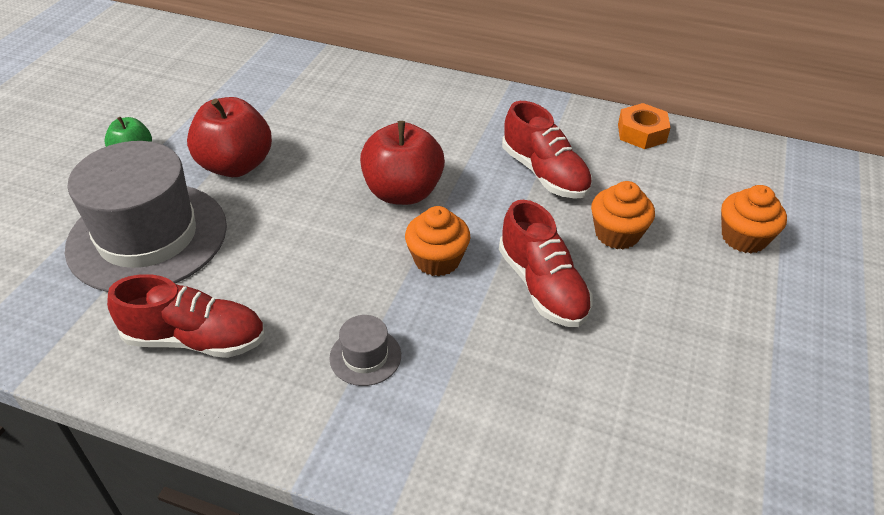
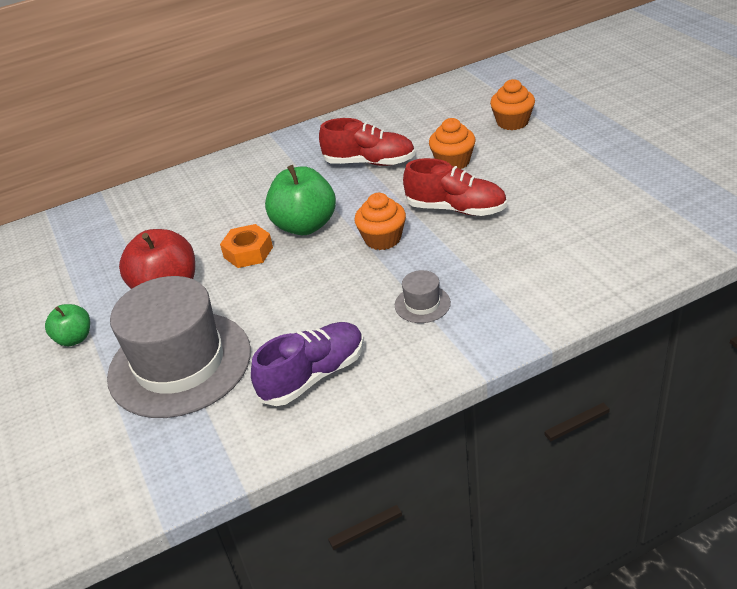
camera: 40 degrees left, 5 degrees down
red shoe [107,274,265,358] -> purple shoe [251,322,364,406]
red apple [360,121,445,205] -> green apple [265,165,336,235]
orange nut [618,103,671,149] -> orange nut moved to [220,224,273,268]

